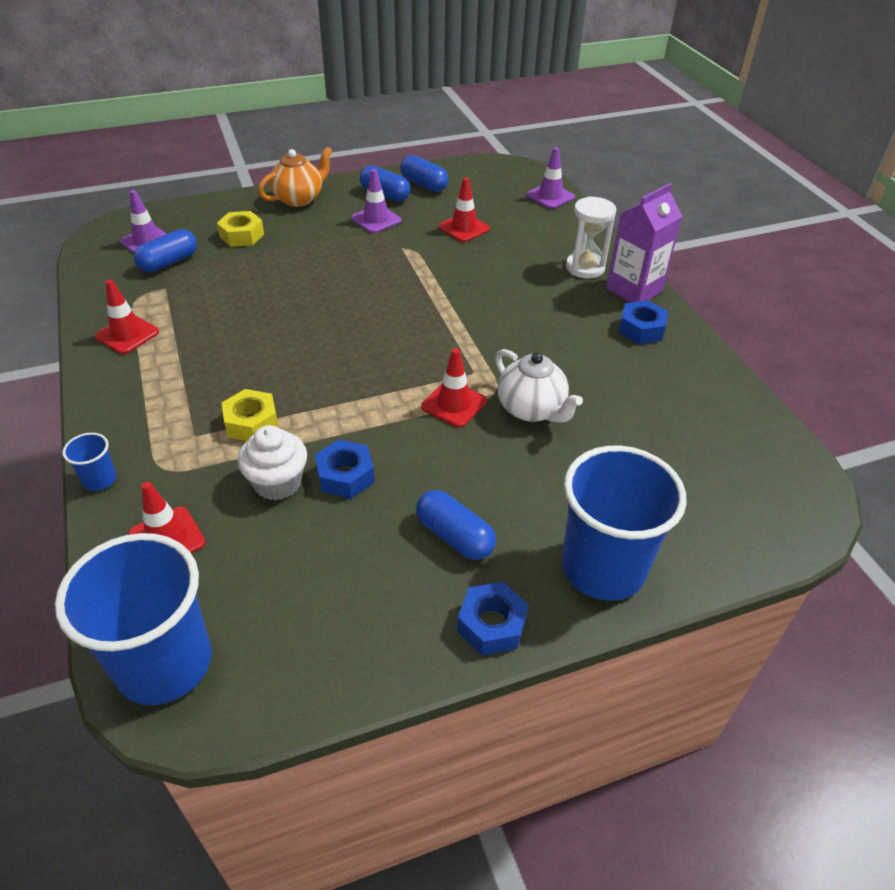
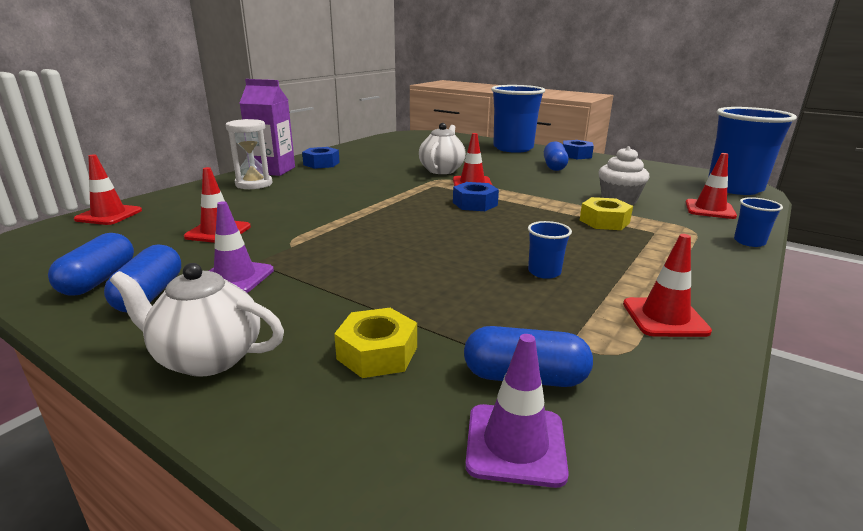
camera: 125 degrees left, 20 degrees down
orange teapot [258,147,333,207] -> white teapot [110,263,284,377]
blue nut [315,440,375,499] -> blue nut moved to [453,182,499,211]
purple traffic cone [526,147,575,209] -> red traffic cone [74,154,142,225]
none -> blue cup [528,221,572,279]

